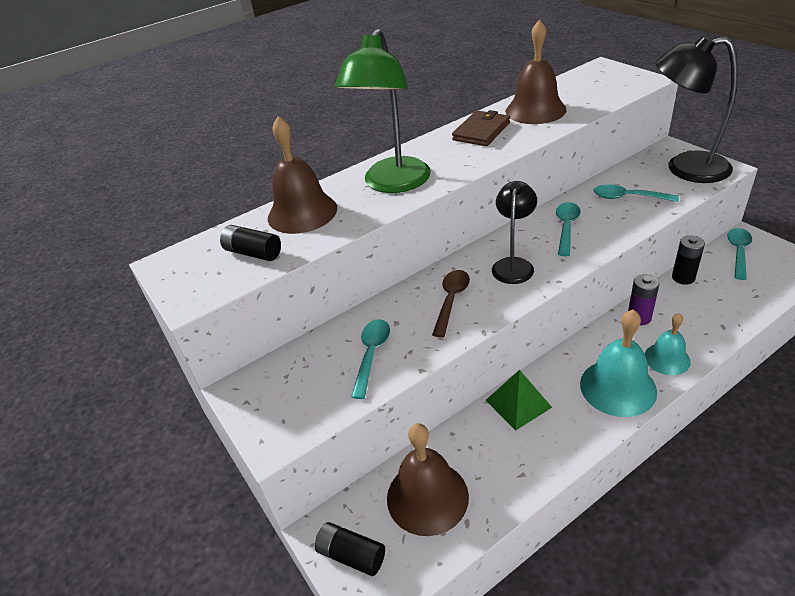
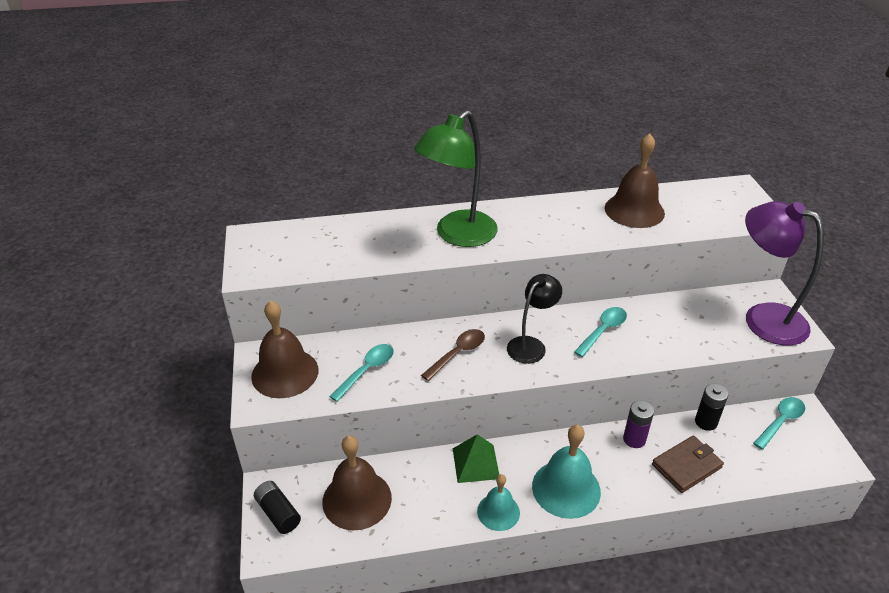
camera: 20 degrees right, 0 degrees up
black battery [220,225,281,261] -> none
brown bell [268,116,337,234] -> brown bell moved to [251,300,319,398]
brown wallet [452,110,510,146] -> brown wallet moved to [652,436,724,493]
turquoise spoon [594,185,679,202] -> none
turquoise bell [645,313,691,375] -> turquoise bell moved to [477,474,520,531]
black lamp [656,35,738,183] -> purple lamp [745,201,824,346]

